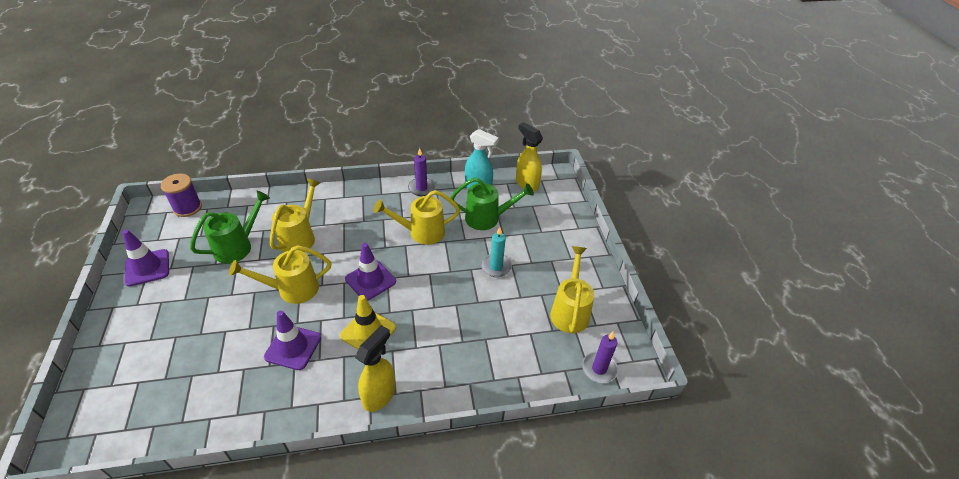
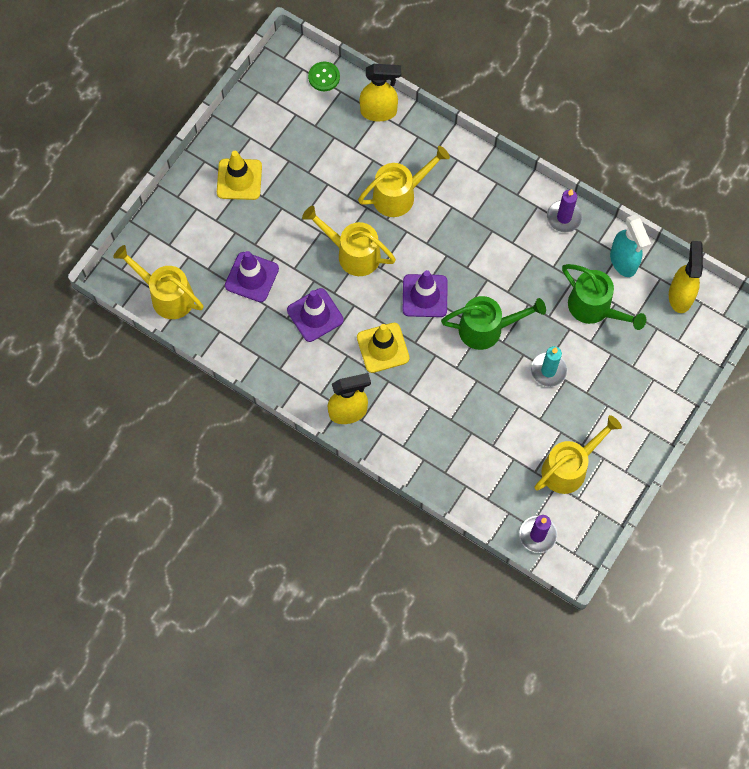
camera: 45 degrees right, 25 degrees up
purple traffic cone [122,229,169,286] -> purple traffic cone moved to [225,251,279,302]
purple spool [161,174,202,217] -> green button [308,62,340,91]
green watering can [190,191,270,263] -> green watering can moved to [441,296,546,350]
yellow watering can [374,190,460,245] -> yellow watering can moved to [113,245,203,319]
none -> yellow traffic cone [217,151,262,200]
none -> yellow spray bottle [359,64,401,121]

